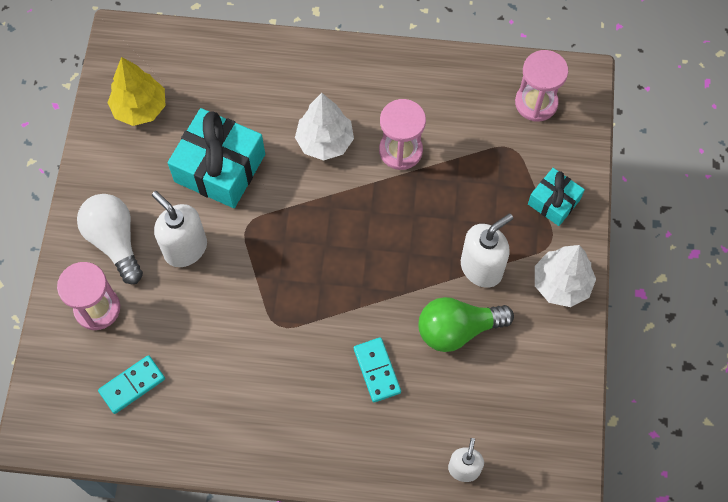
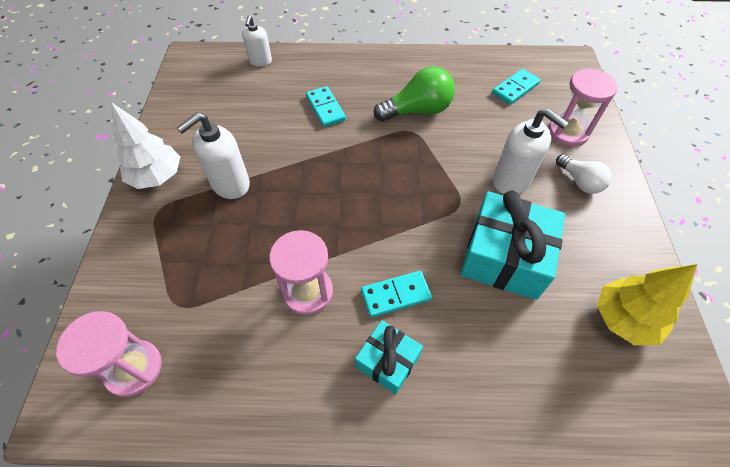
camera: 175 degrees right, 10 degrees down
white light bulb [77,194,143,284] -> white light bulb [556,154,612,194], size x0.63
white tree [295,93,354,161] -> turquoise domino [361,271,432,318]
green light bulb [418,297,514,352] -> green light bulb moved to [374,66,455,122]
turquoise gift [528,168,585,226] -> turquoise gift moved to [355,320,423,394]

